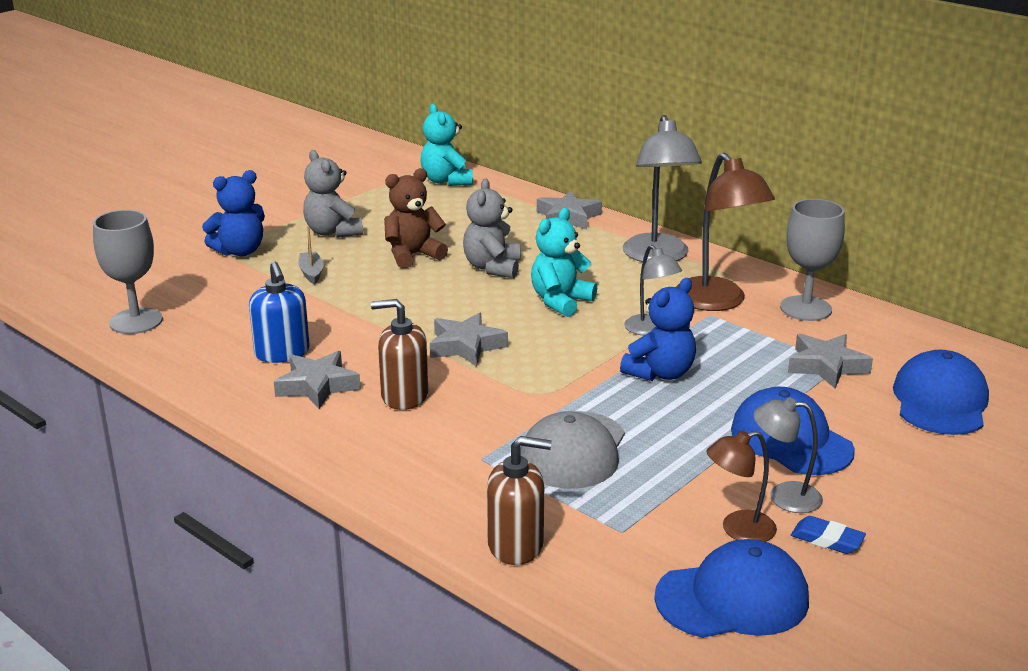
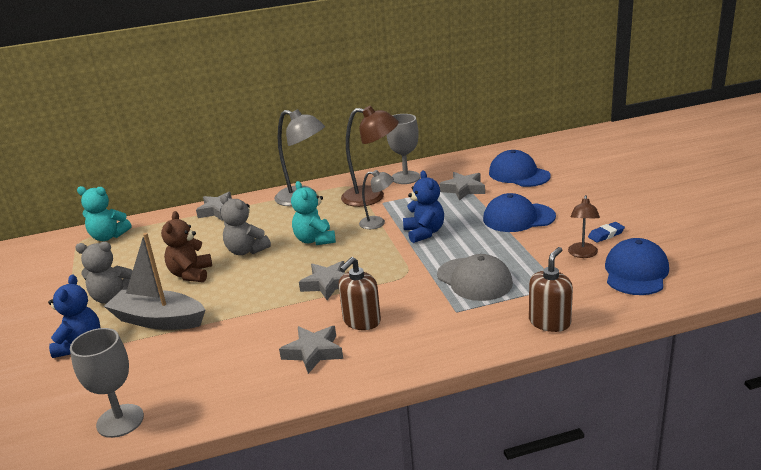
camera: 55 degrees left, 0 degrees up
blue soap dispenser [249,262,310,363] -> none
grey boat [298,226,324,284] -> grey boat [104,233,205,330], size x2.33
grey lamp [754,397,823,513] -> none

